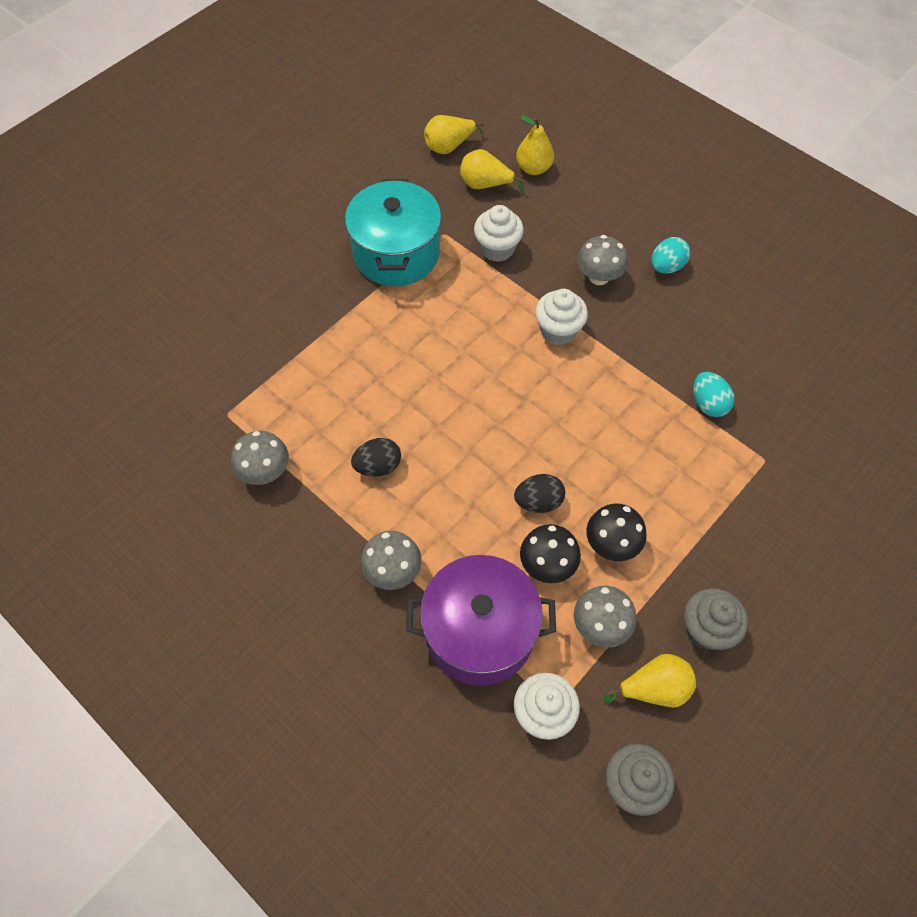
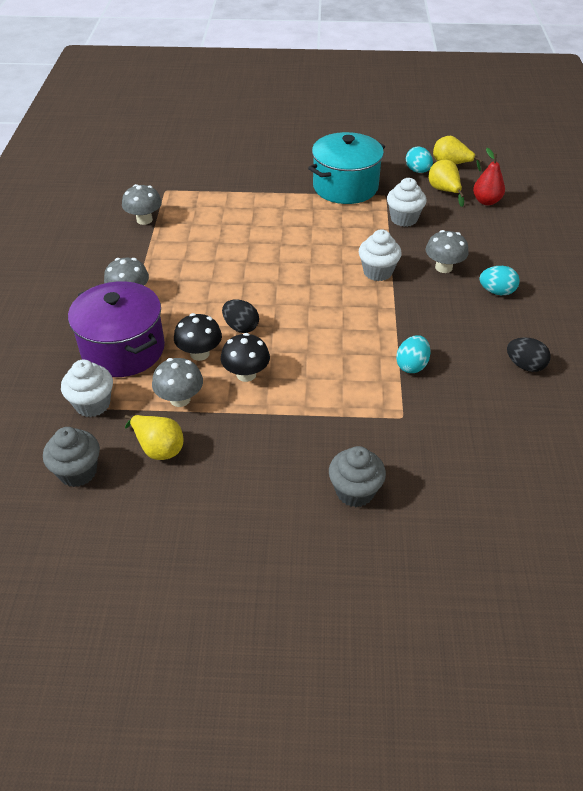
camera: 50 degrees right, 15 degrees down
black egg [351,438,401,477] -> black egg moved to [507,338,551,372]
yellow pear [516,115,554,175] -> red pear [473,148,505,205]
grey cupcake [684,588,748,650] -> grey cupcake moved to [329,446,386,507]
none -> turquoise egg [406,146,433,173]

